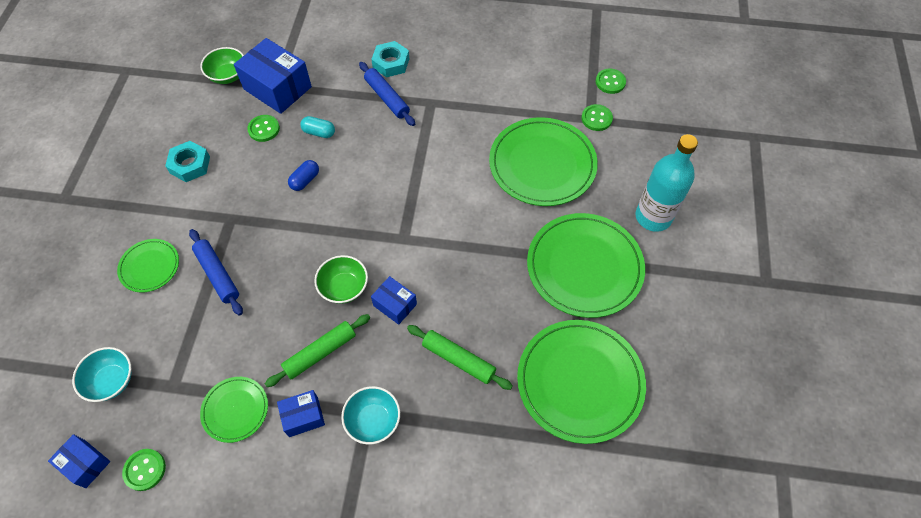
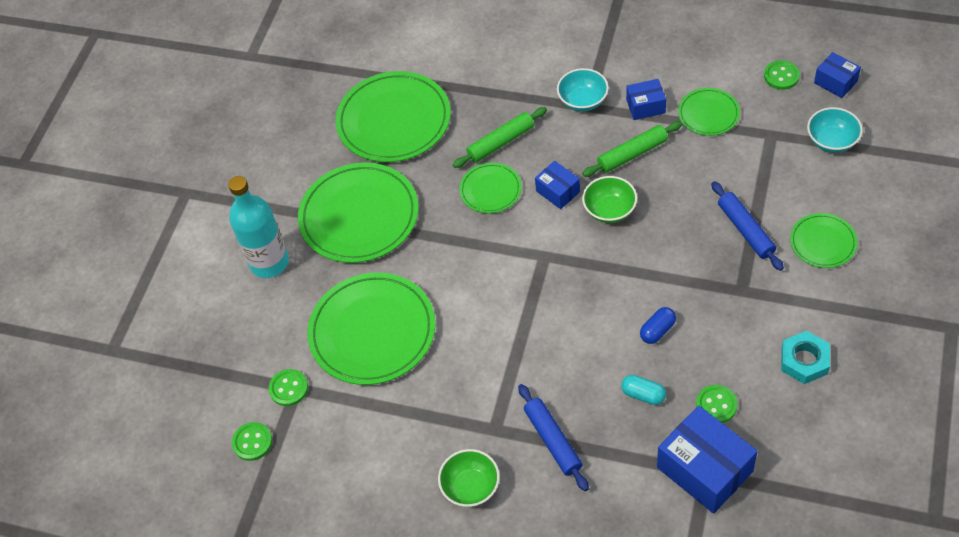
camera: 165 degrees left, 5 degrees down
green bowl [200,47,244,84] -> green bowl moved to [438,449,500,507]
turquoise nut [371,41,409,77] -> none
green rolling pin [407,325,513,390] -> green rolling pin turned 75 degrees counterclockwise [453,107,547,168]
none -> green plate [459,163,522,213]

